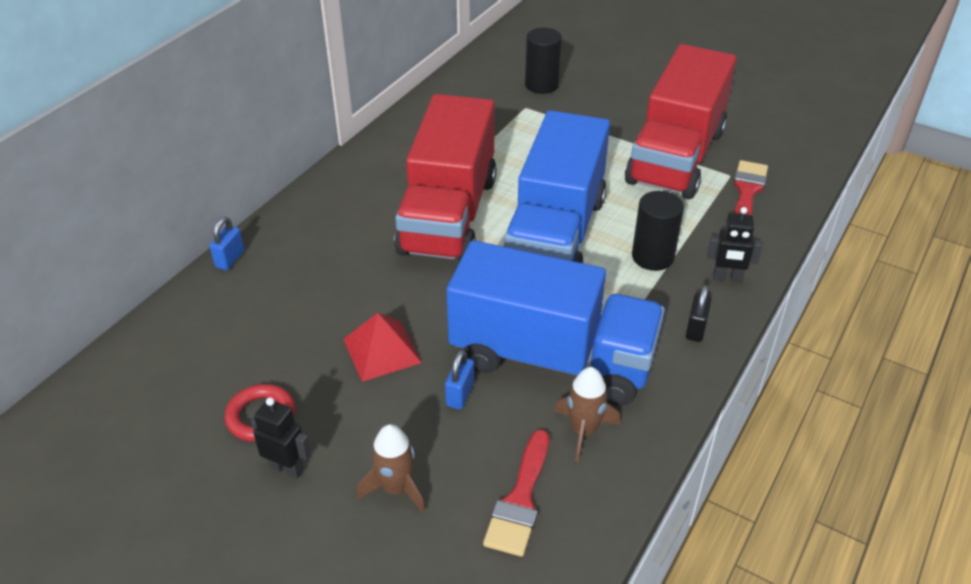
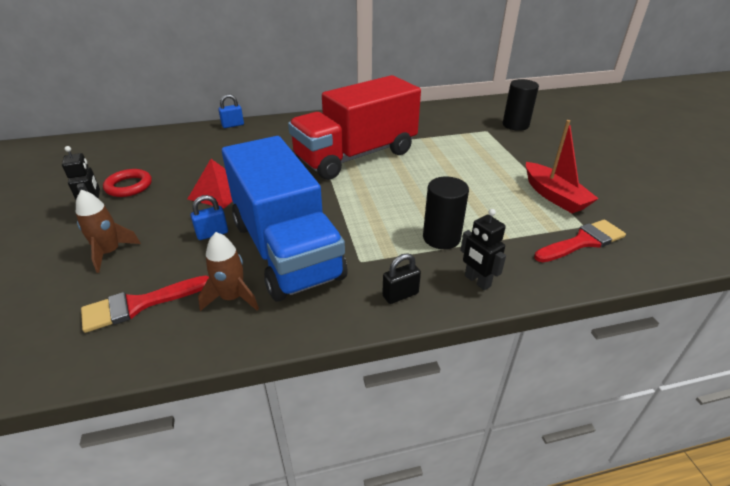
camera: 45 degrees right, 5 degrees down
blue truck [504,110,610,264] -> none
red truck [625,44,737,199] -> red boat [526,120,599,213]

